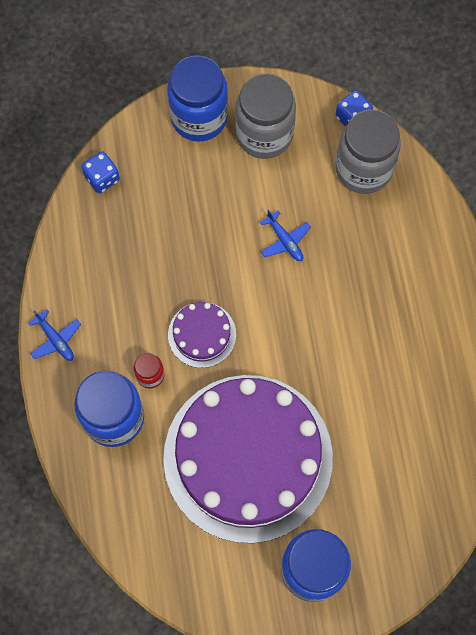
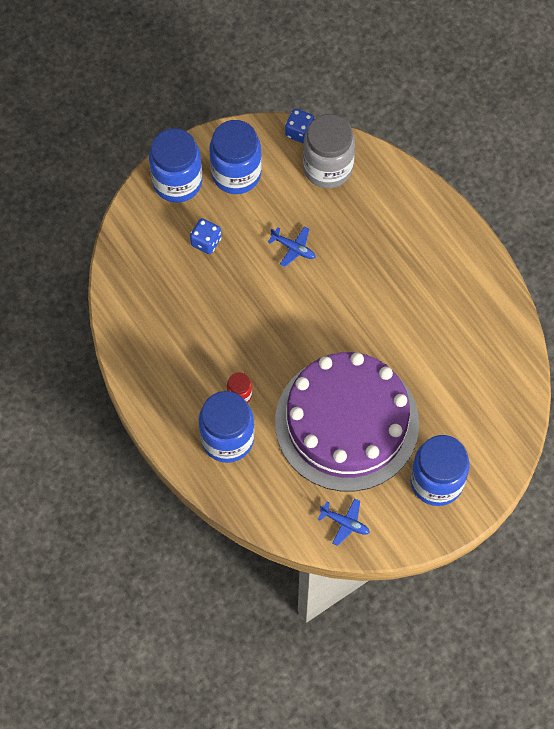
camera: 25 degrees left, 5 degrees down
blue plane [29,309,81,361] -> blue plane moved to [318,498,370,546]
blue dice [82,151,120,193] -> blue dice moved to [190,218,222,254]
purple cake [168,302,236,368] -> none
grey jar [235,73,296,159] -> blue jar [209,120,262,194]

